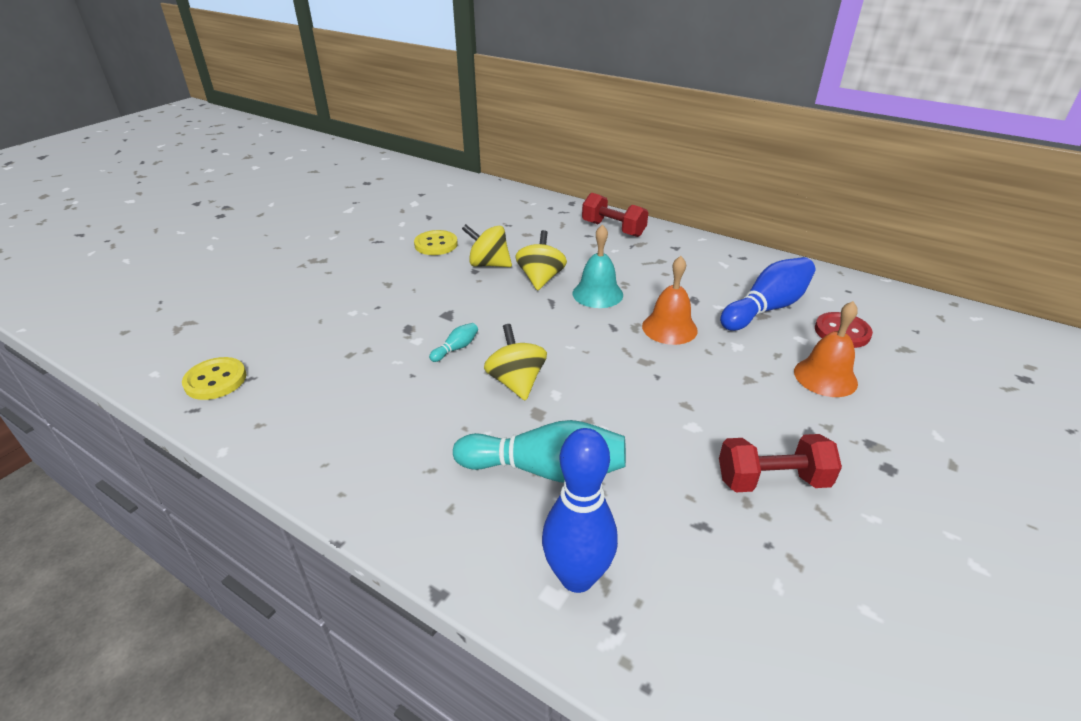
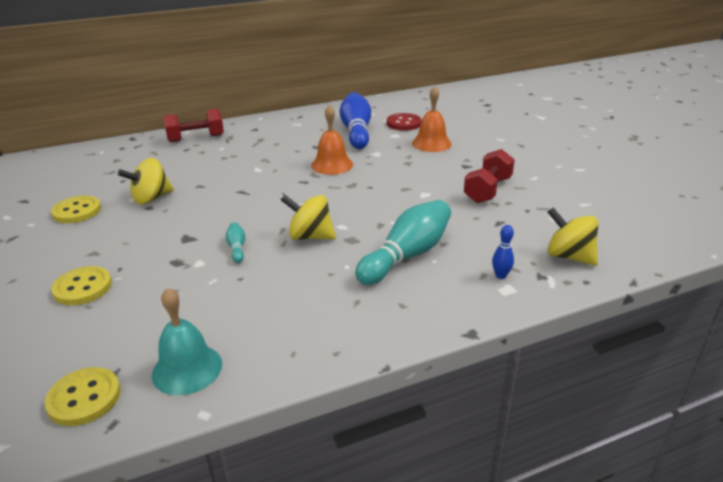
camera: 55 degrees left, 5 degrees down
yellow spinning top [515,230,567,291] -> yellow spinning top moved to [548,208,598,266]
blue bowling pin [542,428,618,593] -> blue bowling pin [492,225,514,279], size x0.43
turquoise bell [573,224,623,308] -> turquoise bell moved to [152,288,222,395]
none -> yellow button [51,266,112,305]

